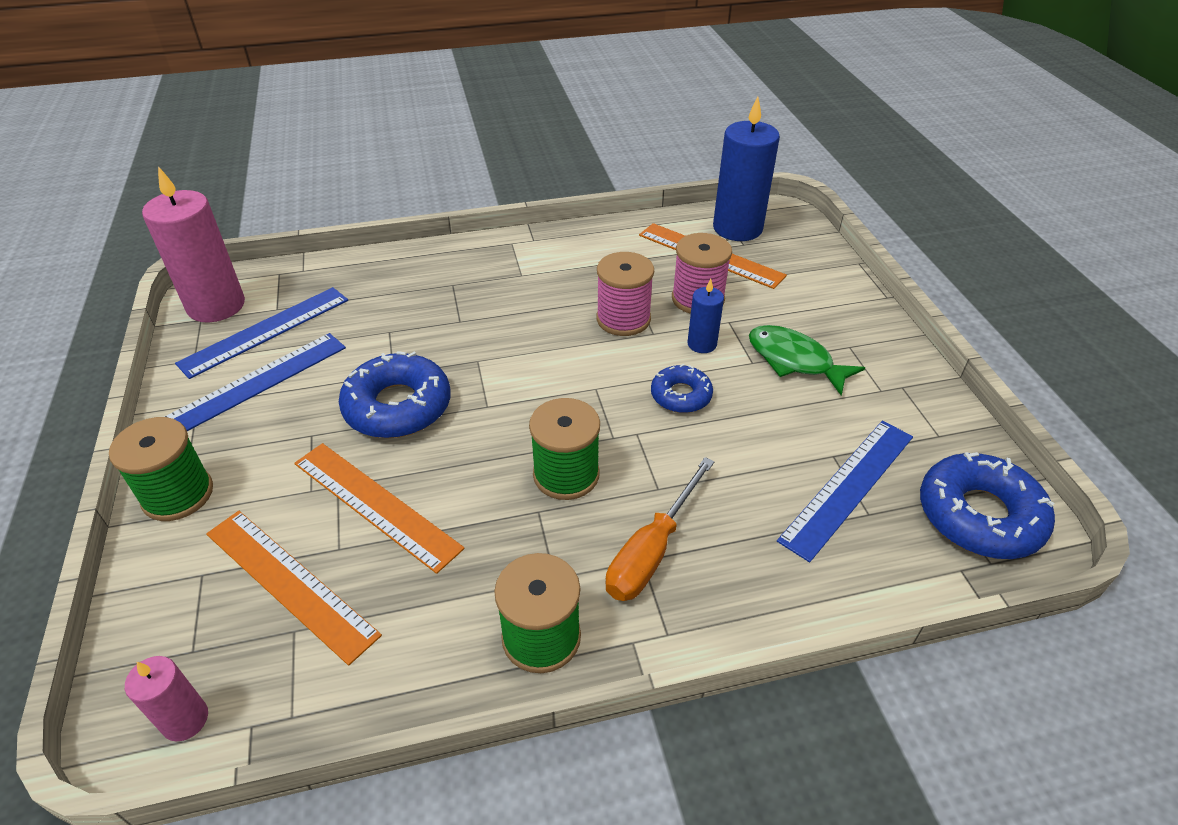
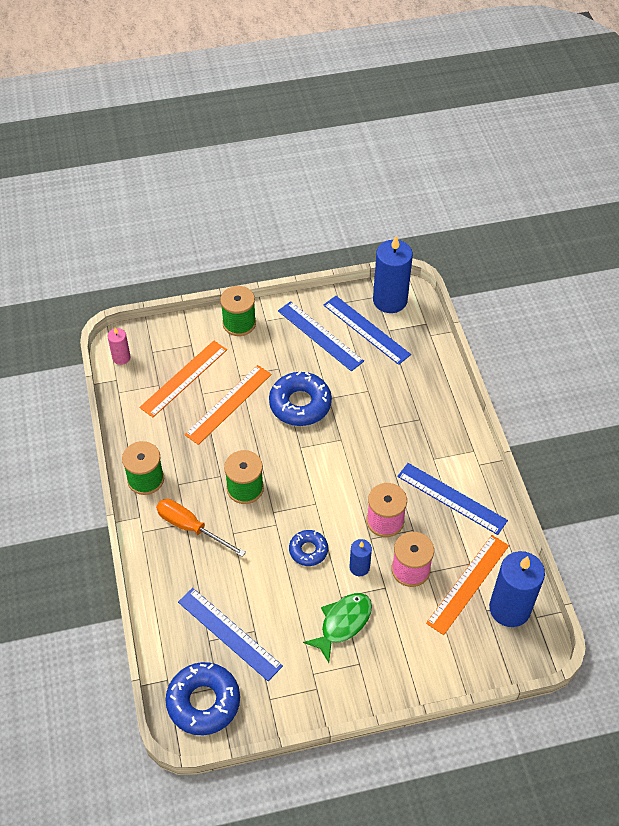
camera: 90 degrees right, 10 degrees up
pink candle [142,166,245,323] -> blue candle [373,236,413,313]
none -> blue ruler [397,463,508,535]

